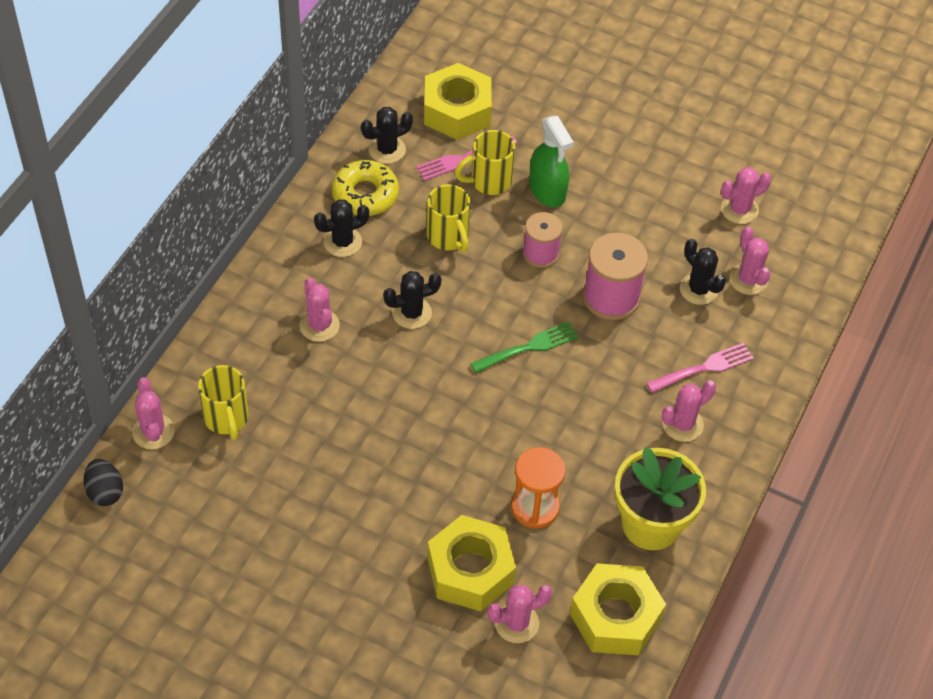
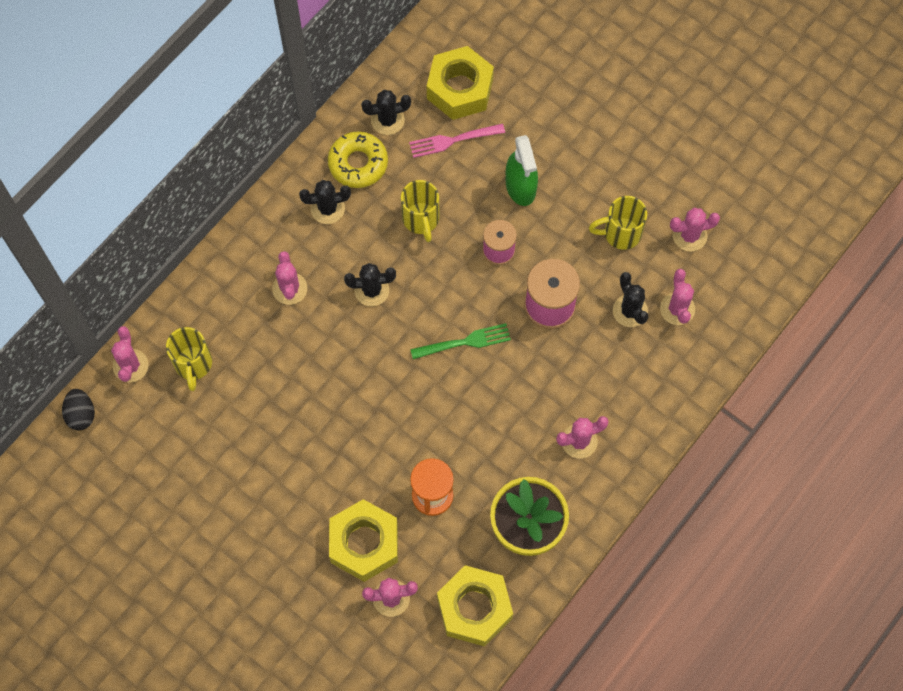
camera: 15 degrees right, 15 degrees up
yellow mug [455,130,515,195] -> yellow mug moved to [589,196,647,250]
pink fork [646,343,754,393] -> none

